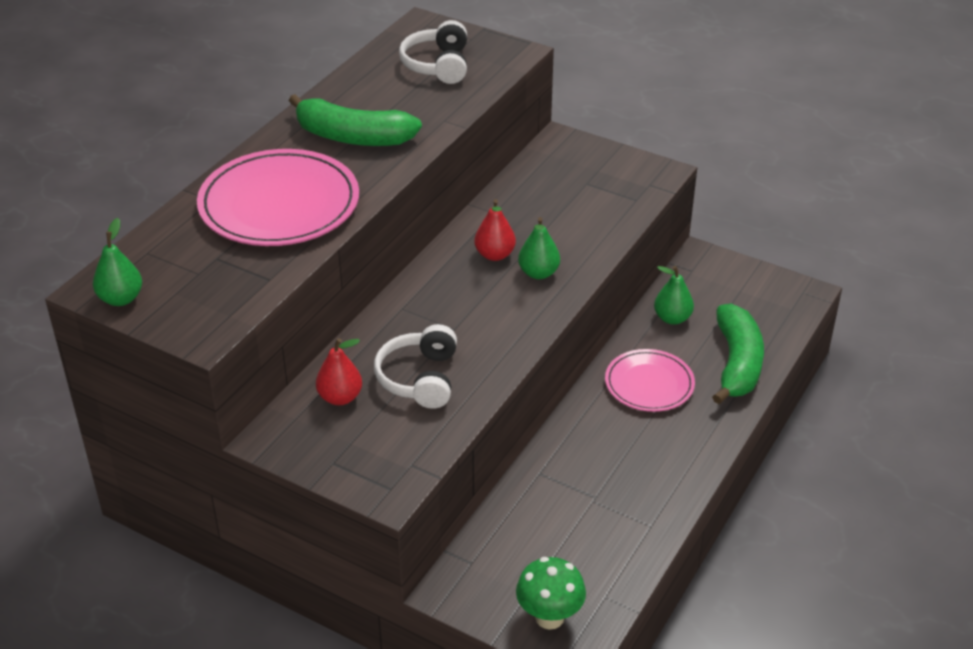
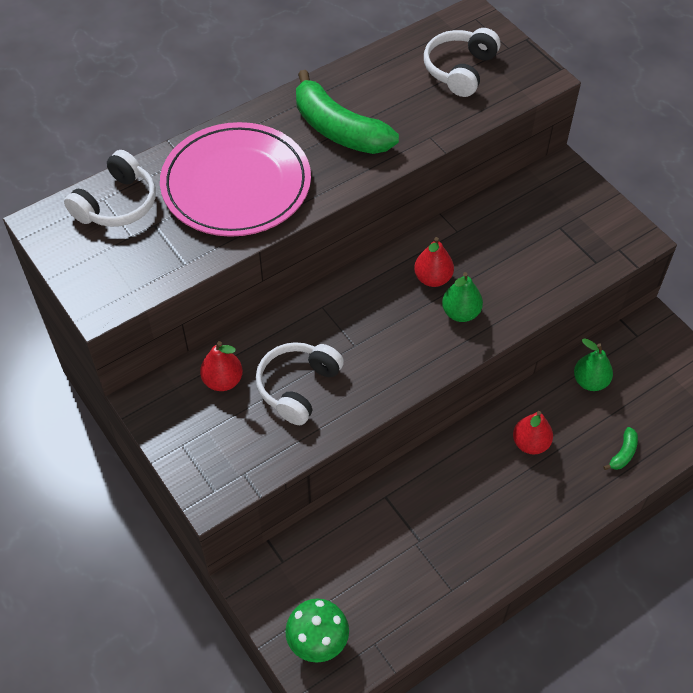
camera: 25 degrees right, 15 degrees up
green pear [93,218,142,306] -> none
pink plate [605,349,695,412] -> red pear [513,411,553,454]
green banana [712,304,764,404] -> green banana [603,427,638,470], size x0.42
none -> white headphones [64,150,156,227]

